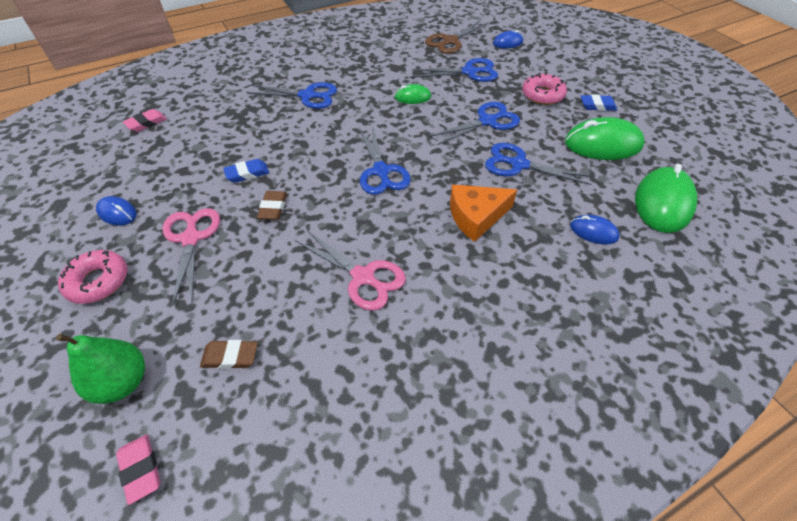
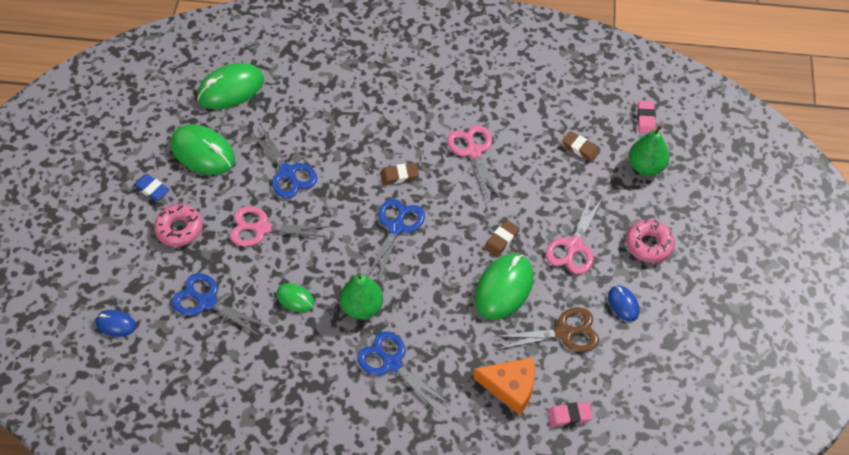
camera: 145 degrees left, 5 degrees up
blue eraser [223,159,269,183] -> green mouse [475,254,534,320]
brown scissors [425,21,488,54] -> brown scissors moved to [493,307,599,352]
blue scissors [430,102,520,145] -> pink scissors [230,206,330,247]
orange cheese [450,185,517,242] -> orange cheese moved to [473,357,535,415]
blue mouse [570,215,620,244] -> none
none -> green pear [340,273,383,319]
none -> brown eraser [380,163,419,185]

